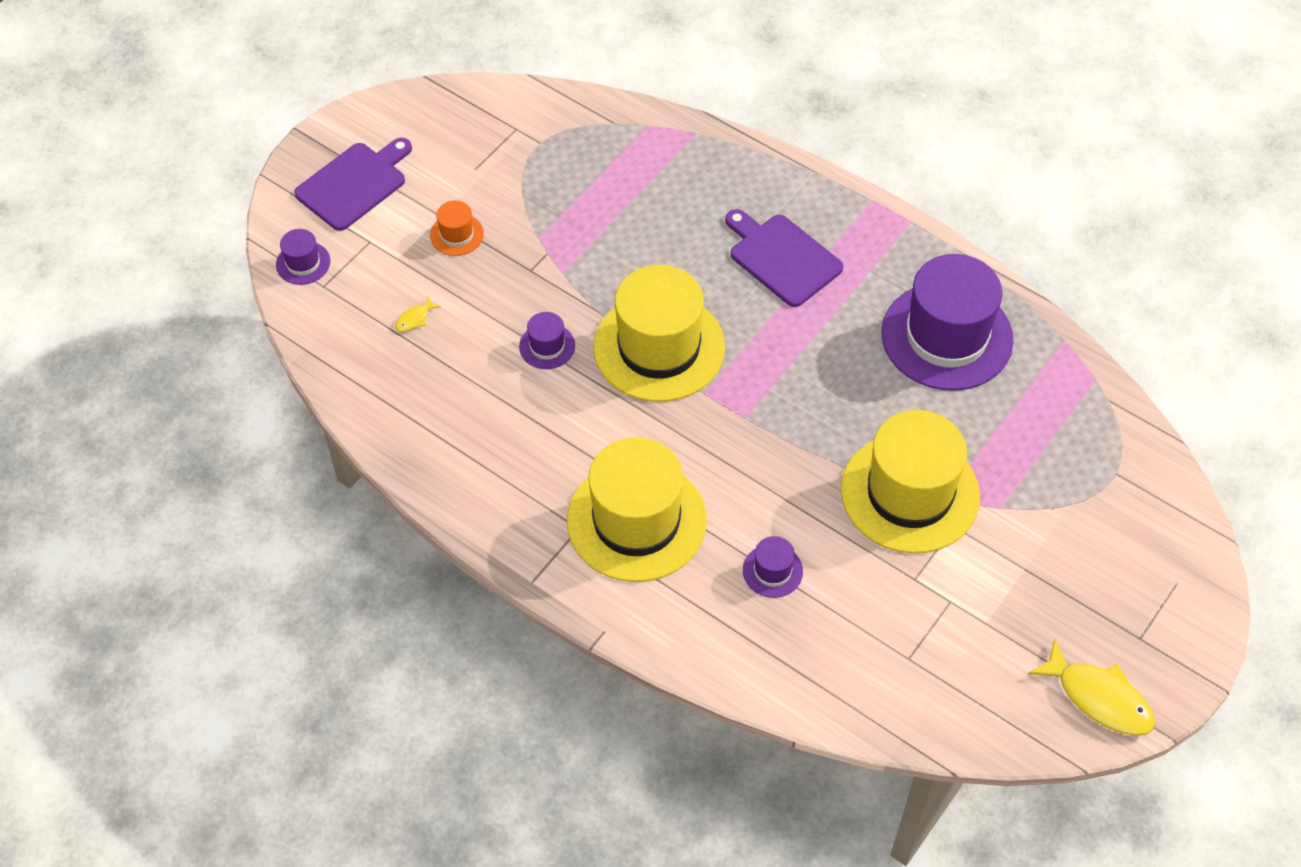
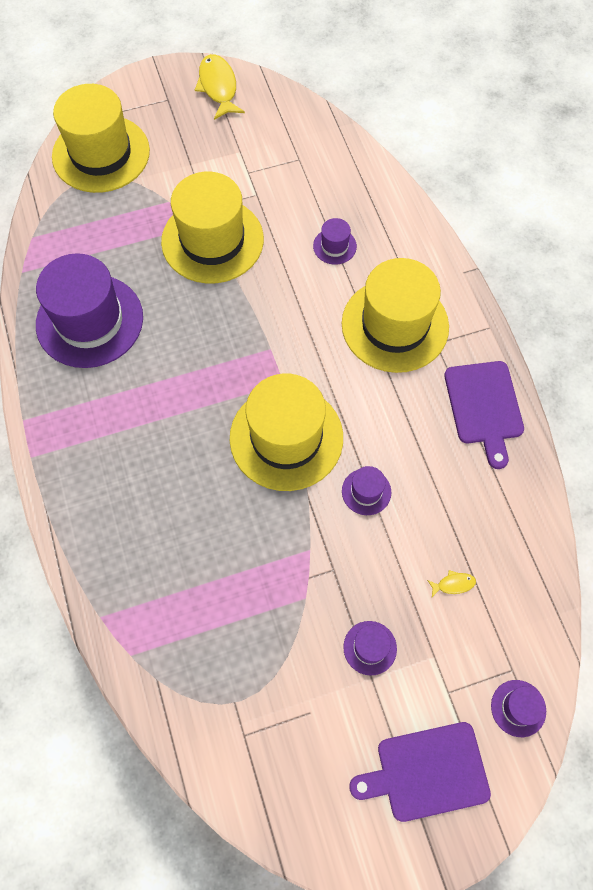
camera: 145 degrees left, 10 degrees up
orange hat [430,200,484,256] -> purple hat [343,621,397,676]
purple cutting board [725,209,843,307] -> purple cutting board moved to [444,361,524,469]
none -> yellow hat [52,84,150,193]

